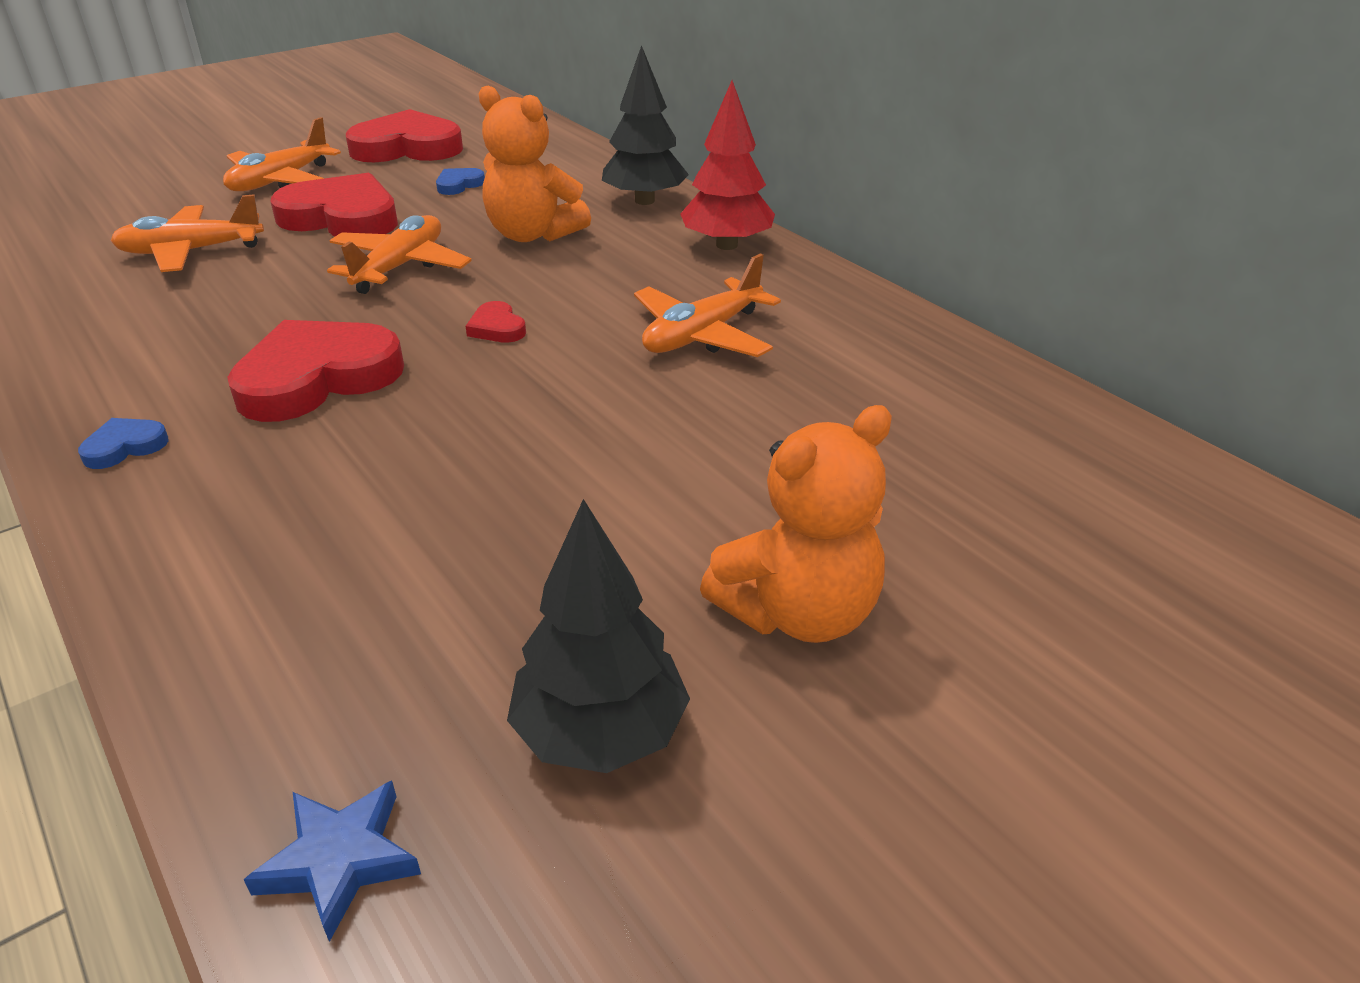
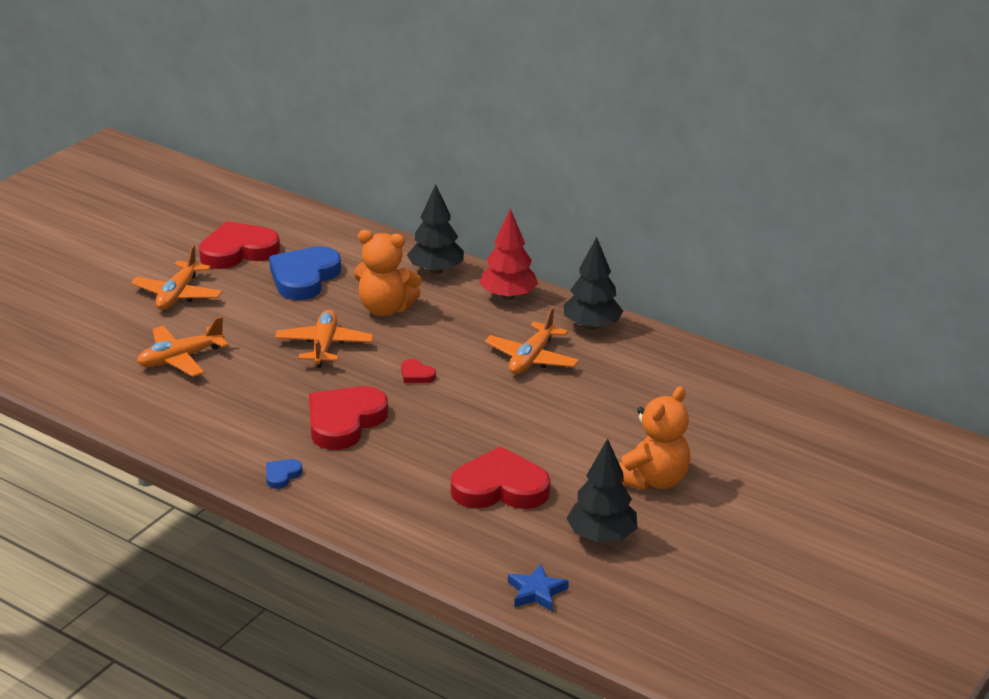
camera: 20 degrees left, 5 degrees down
red heart [270,173,398,237] -> red heart moved to [451,446,550,509]
blue heart [436,168,485,195] -> blue heart [269,246,341,300], size x2.30
none -> black tree [564,237,623,330]

